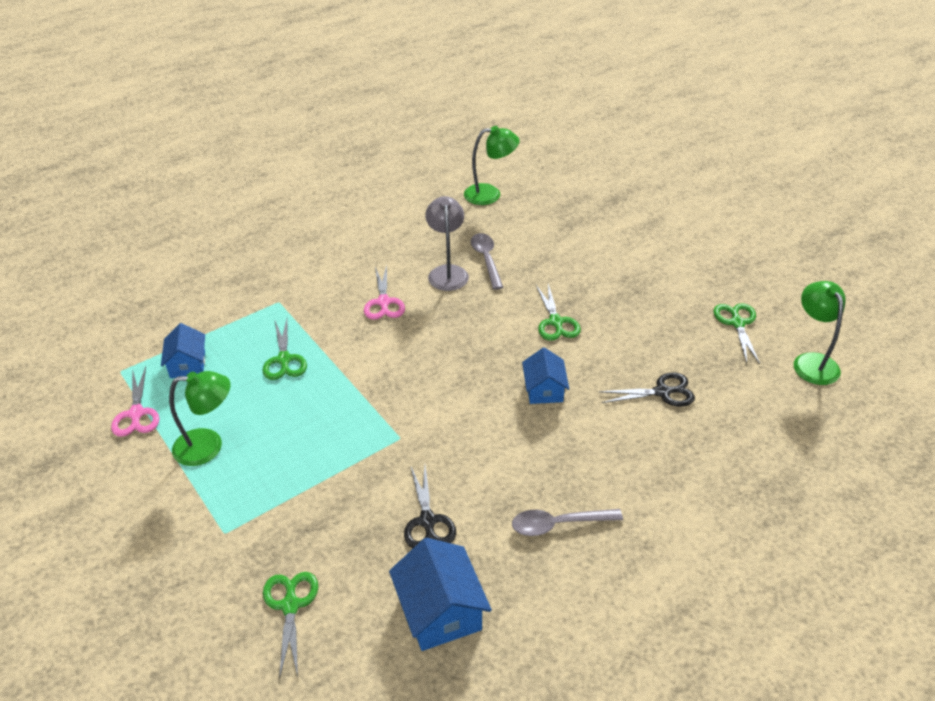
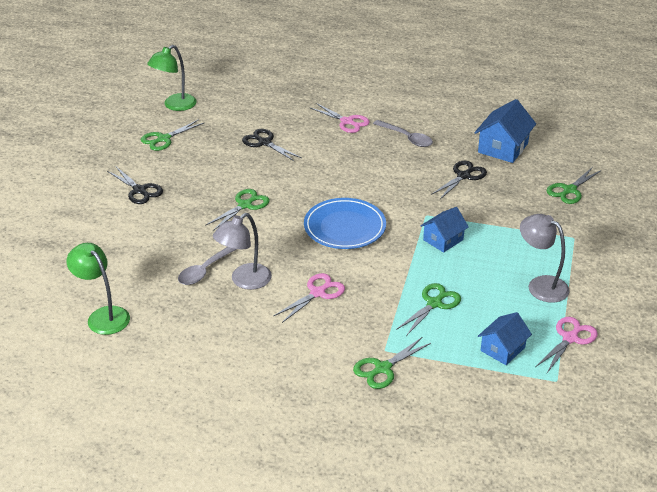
camera: 130 degrees left, 5 degrees down
green lamp [169,371,230,466] -> grey lamp [520,214,570,303]
blue house [522,347,569,404] -> blue house moved to [420,207,469,253]
none -> black scissors [107,167,163,204]
none -> blue plate [304,198,386,249]
none -> pink scissors [310,103,370,133]
none -> green scissors [353,337,431,389]

